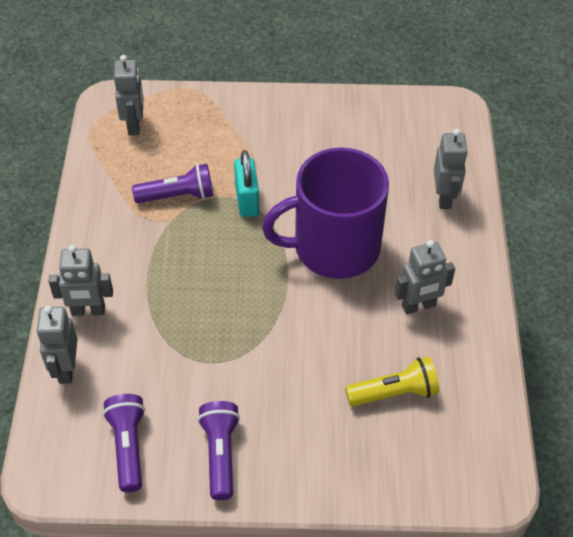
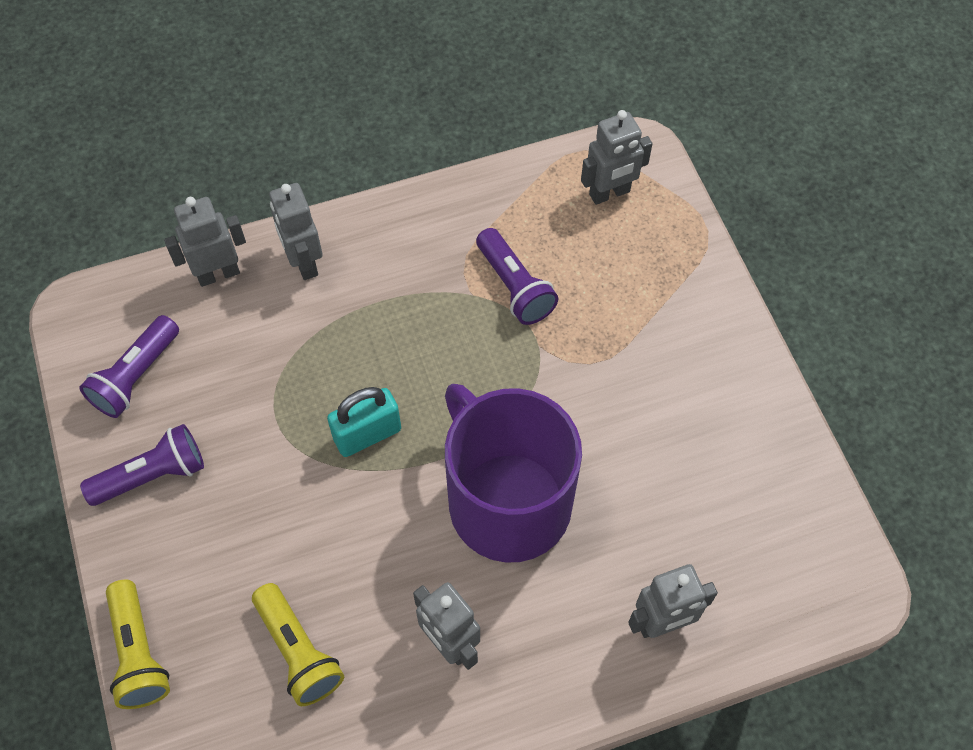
camera: 70 degrees right, 10 degrees up
purple flashlight [103,394,145,492] -> purple flashlight turned 150 degrees clockwise [79,315,179,418]
turquoise padlock [234,150,259,217] -> turquoise padlock moved to [327,387,401,457]
none -> yellow flashlight [106,580,170,709]

